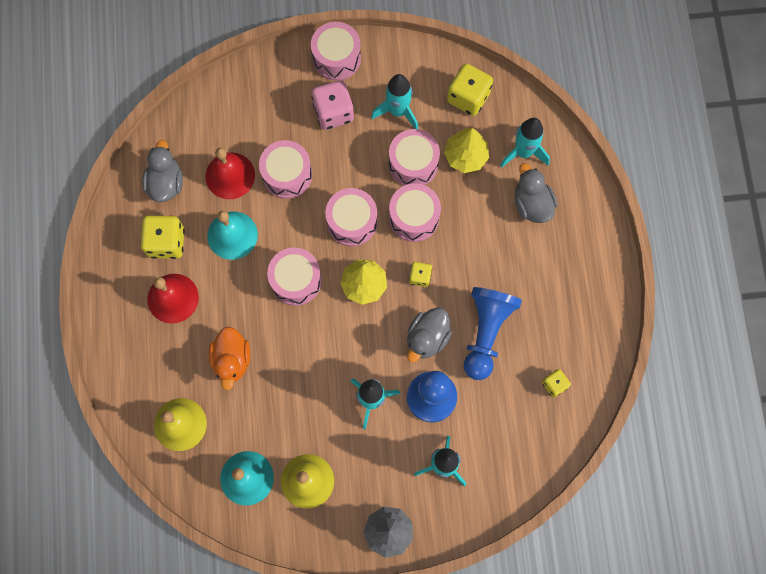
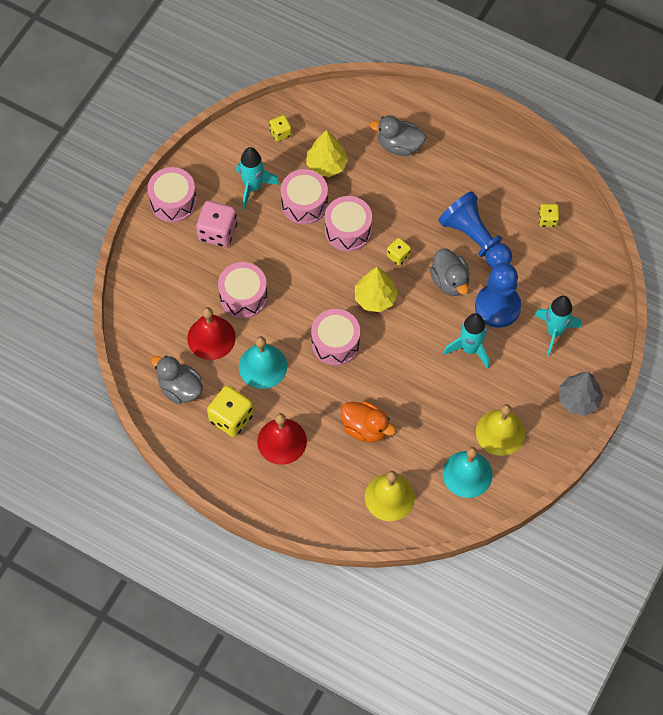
camera: 55 degrees left, 10 degrees down
pink drum [325,188,377,246] -> none
yellow dice [447,64,493,116] -> yellow dice [269,115,292,141], size x0.55
turquoise rocket [500,118,550,168] -> none

